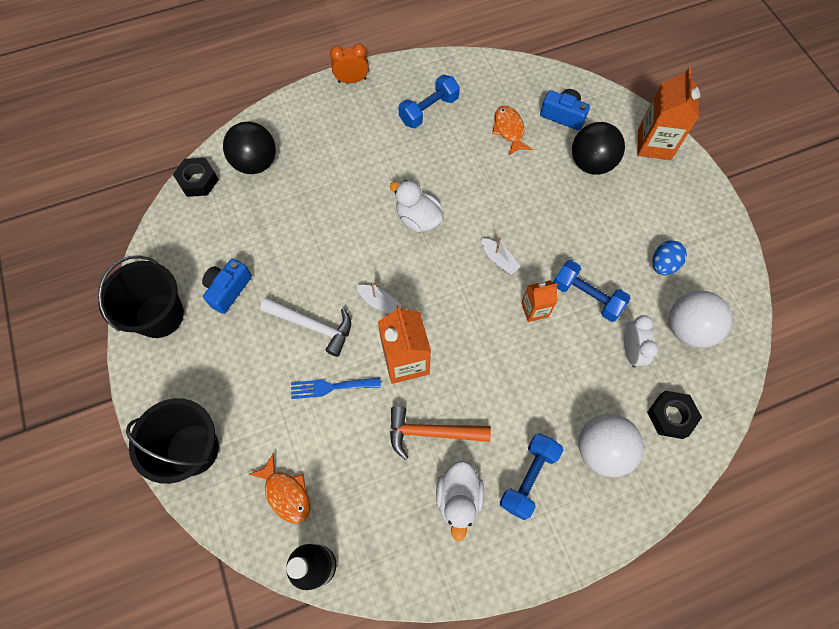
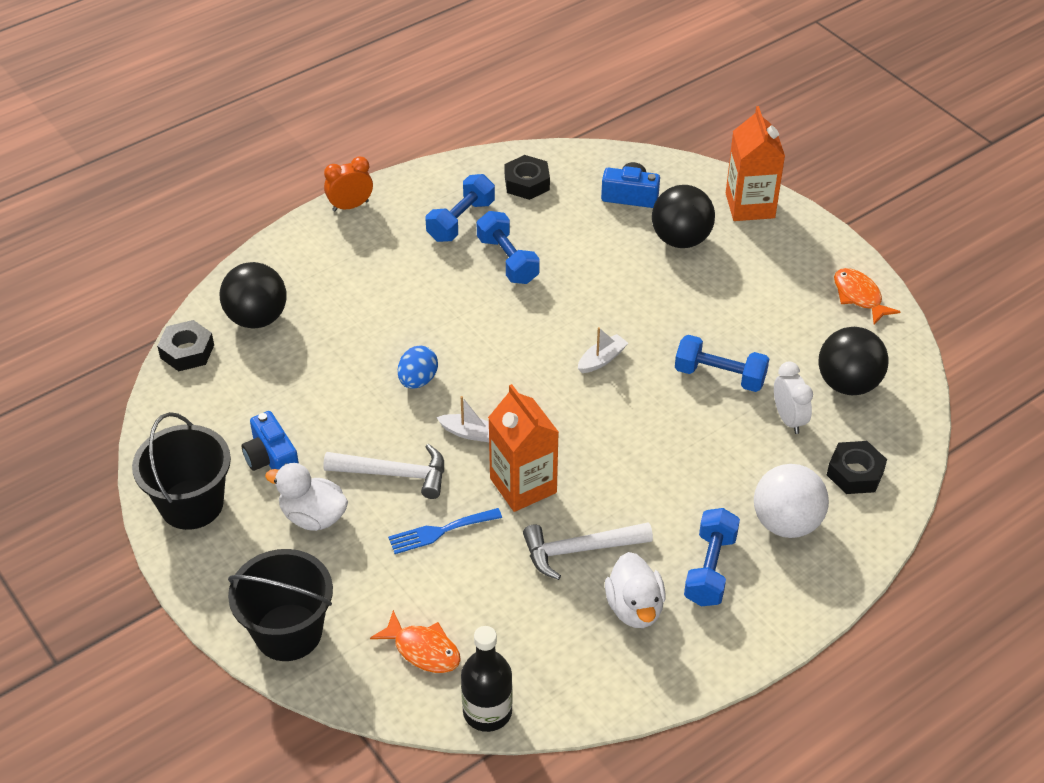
camera: 15 degrees left, 20 degrees down
blue camera [202,258,252,314] -> blue camera turned 45 degrees counterclockwise [242,411,299,471]
white duck [390,180,444,233] -> white duck moved to [265,463,348,531]
orange hammer [390,406,491,460] -> white hammer [523,522,653,580]
white boat [482,236,521,275] -> white boat turned 75 degrees counterclockwise [578,327,628,373]
orange fish [492,106,532,156] -> orange fish moved to [834,268,901,324]
orange carton [521,280,558,322] -> none
blue egg [652,240,687,275] -> blue egg moved to [398,345,438,389]
white ball [669,290,732,348] -> black ball [819,327,889,395]
none -> blue dumbbell [477,211,540,284]
none -> black nut [505,155,550,200]

